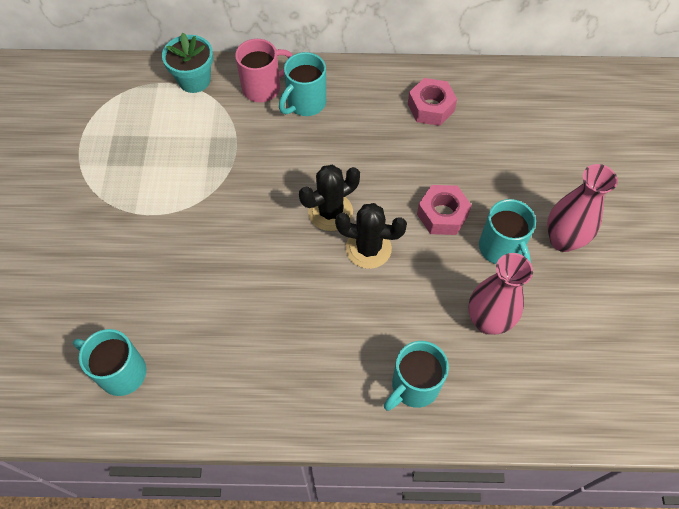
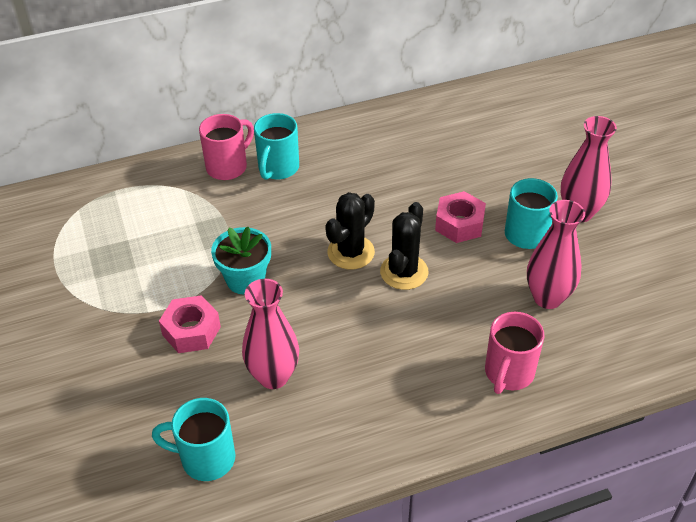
camera: 20 degrees left, 15 degrees down
turquoise flower pot [162,33,213,93] -> turquoise flower pot moved to [211,227,271,294]
black cactus [335,203,407,269] -> black cactus turned 60 degrees counterclockwise [380,202,429,290]
turquoise mug [384,341,449,411] -> pink mug [485,312,544,394]
pink nut [408,78,457,126] -> pink nut moved to [159,295,221,353]
none -> pink vase [242,279,299,389]

